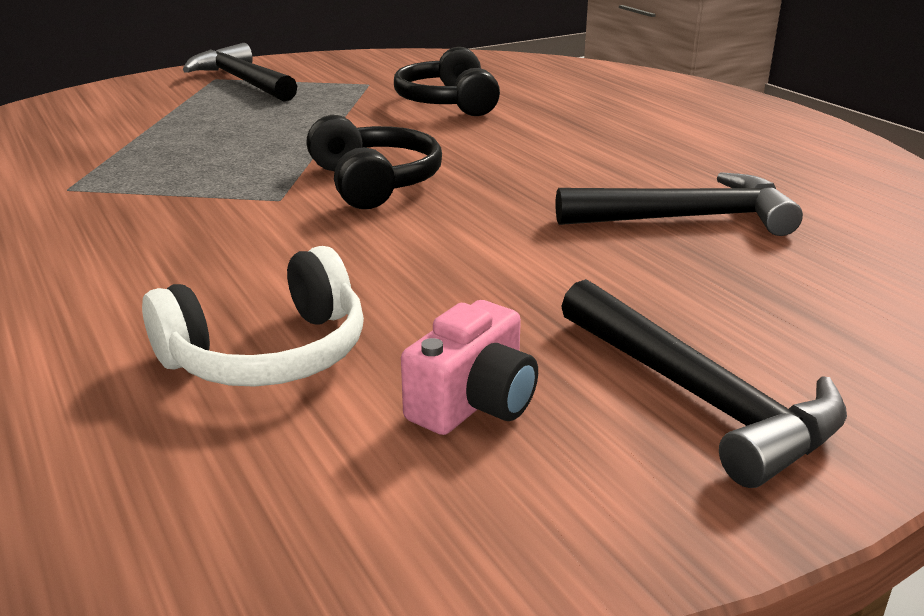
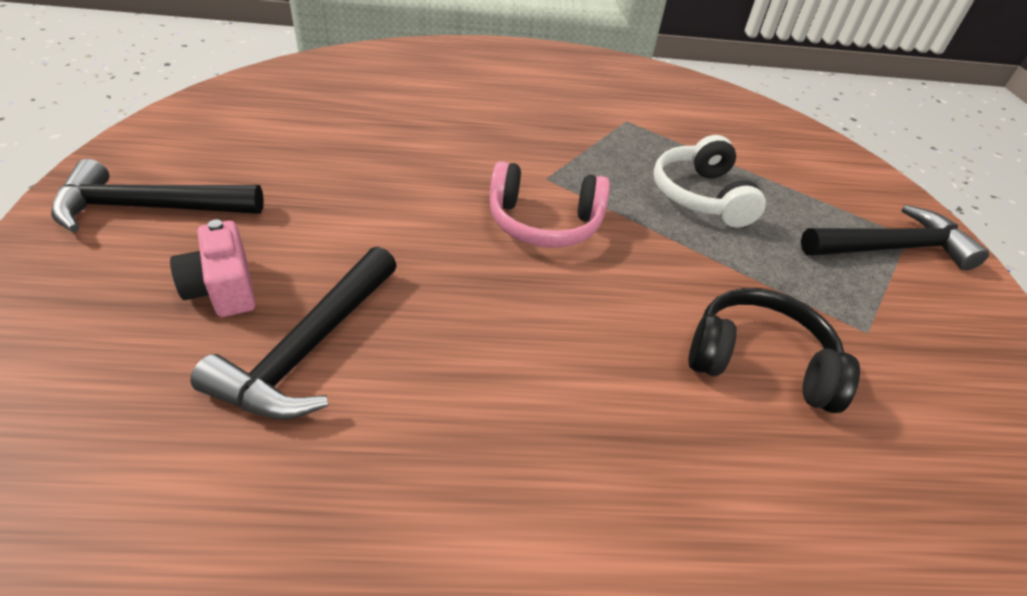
camera: 115 degrees right, 15 degrees up
white headphones [142,246,364,387] -> white headphones moved to [653,135,766,227]
black headphones [306,115,442,209] -> pink headphones [490,161,610,248]
pink camera [401,300,538,435] -> pink camera moved to [170,219,256,317]

